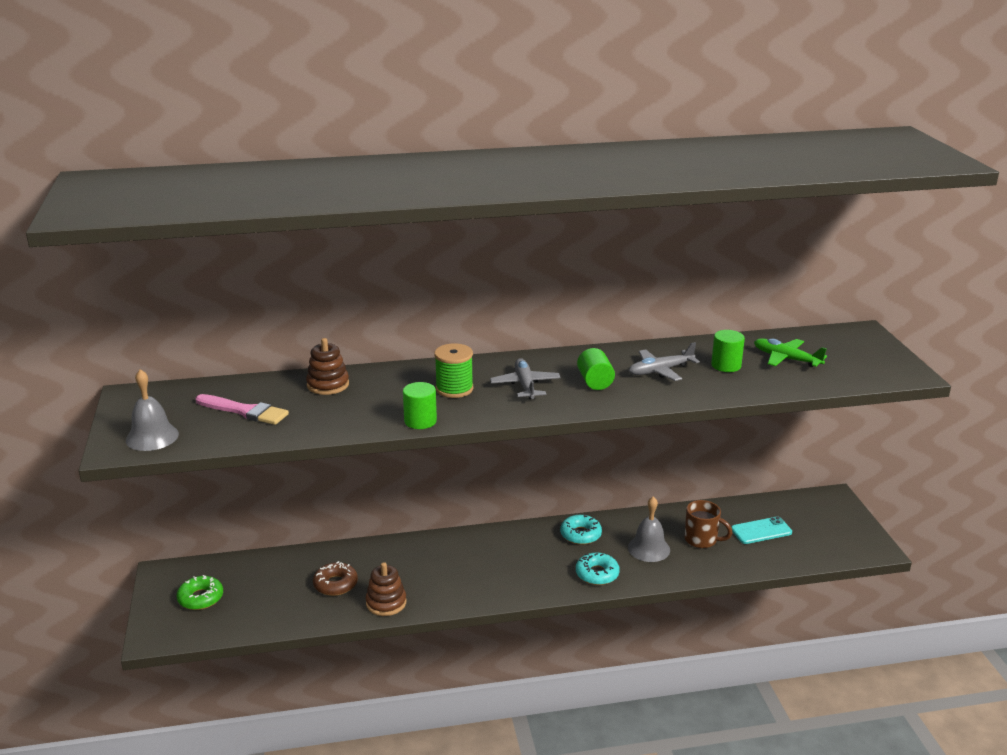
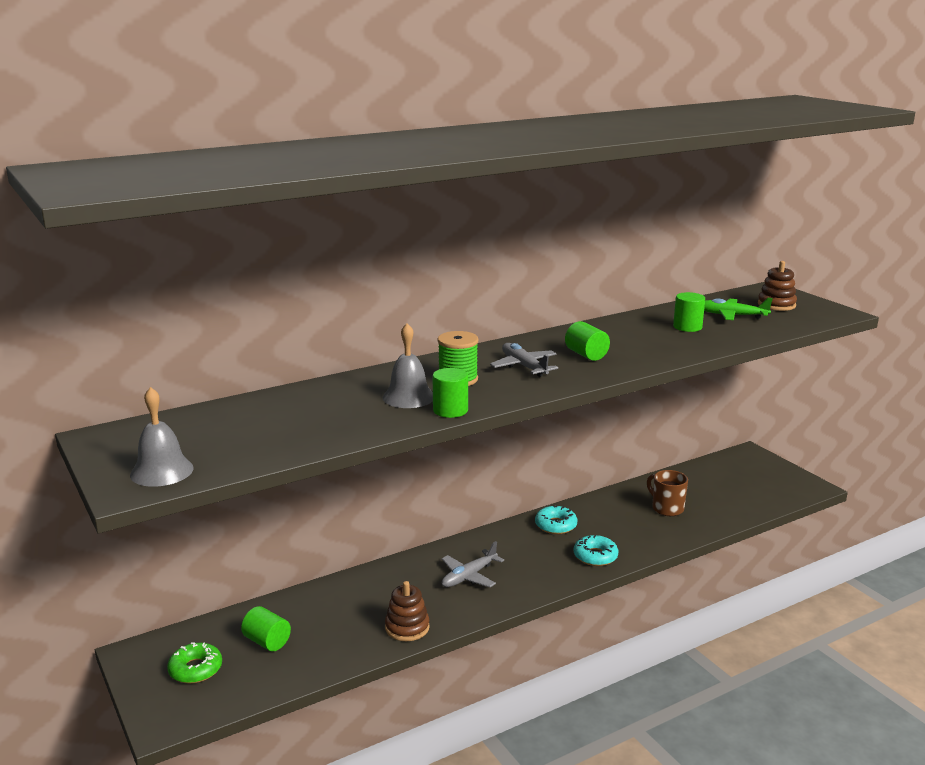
camera: 20 degrees left, 5 degrees down
pink brush [196,394,289,425] -> none
brown stacking toy [306,338,349,395] -> brown stacking toy moved to [758,261,797,311]
brown donut [313,561,358,596] -> none
grey bell [628,497,670,562] -> grey bell moved to [383,323,433,408]
grey plane [629,342,700,381] -> grey plane moved to [442,541,504,587]
brown mug [685,500,733,548] -> brown mug turned 135 degrees counterclockwise [647,470,688,516]
turquoise phone [731,516,792,544] -> none
none -> green cylinder [241,606,291,651]

